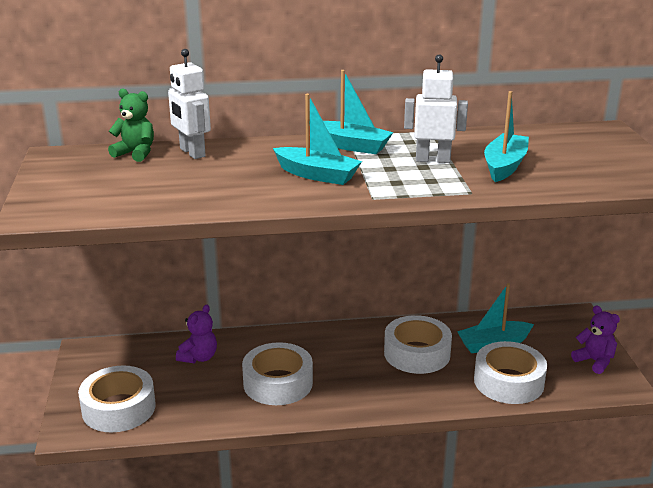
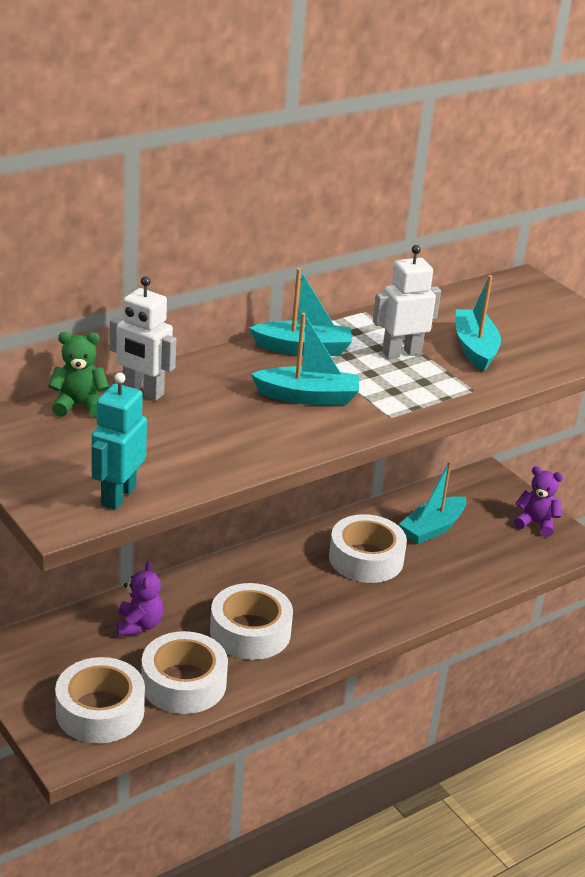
camera: 30 degrees left, 5 degrees up
white tape [474,341,547,404] -> white tape moved to [141,631,228,714]
none -> turquoise robot [91,373,147,510]

